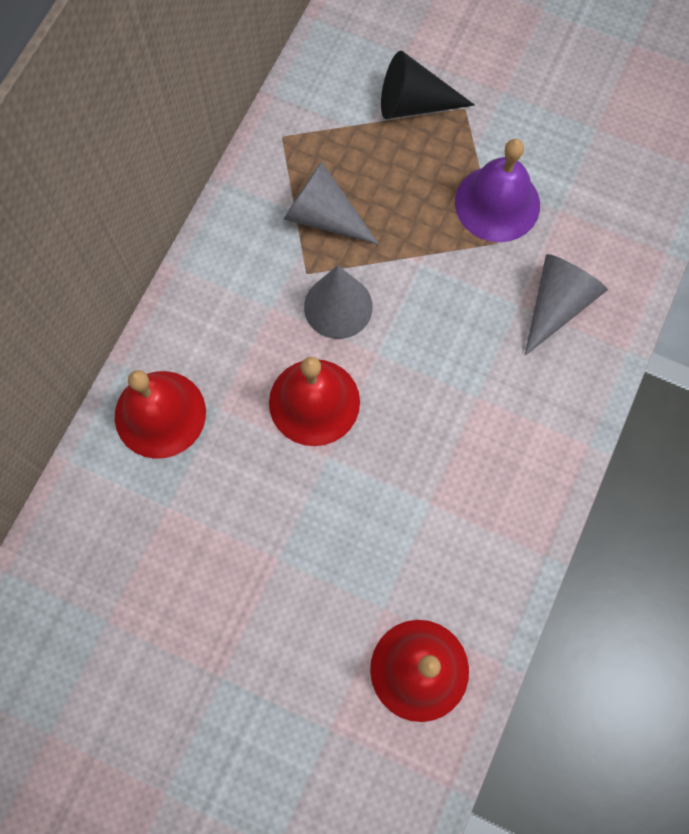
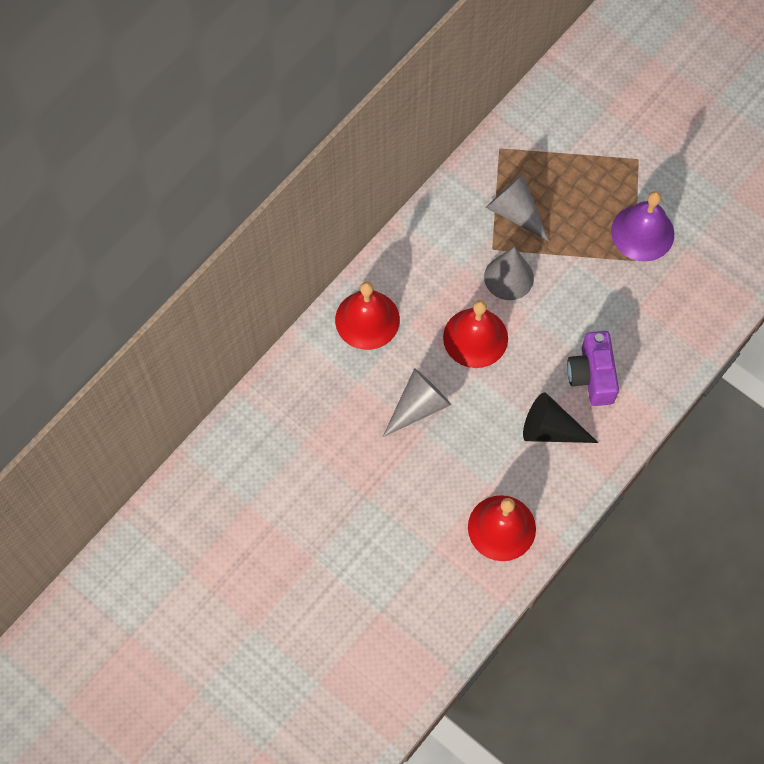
camera: 15 degrees right, 5 degrees down
black cone [381,51,475,119] -> black cone moved to [523,392,599,443]
grey cone [524,254,608,356] -> grey cone moved to [383,368,451,437]
none -> purple camera [567,331,619,406]

